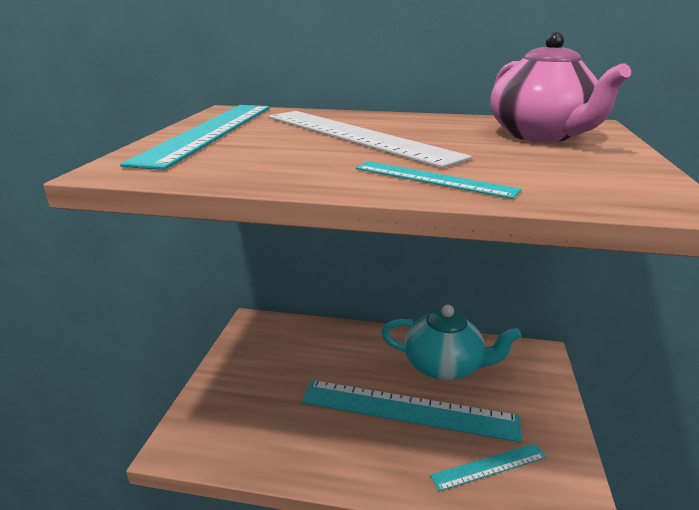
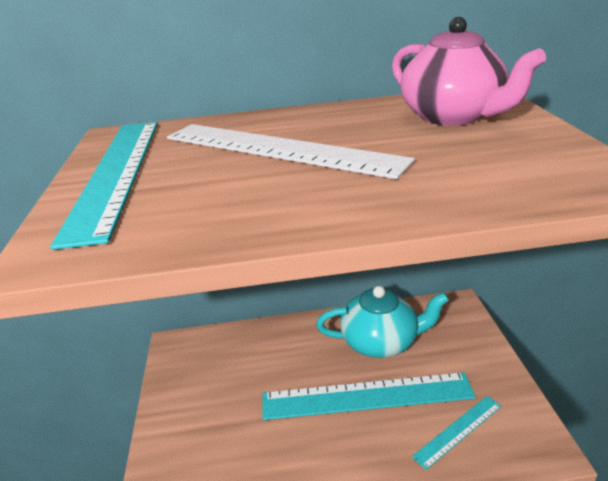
camera: 15 degrees left, 5 degrees up
turquoise ruler [355,161,521,199] -> none

